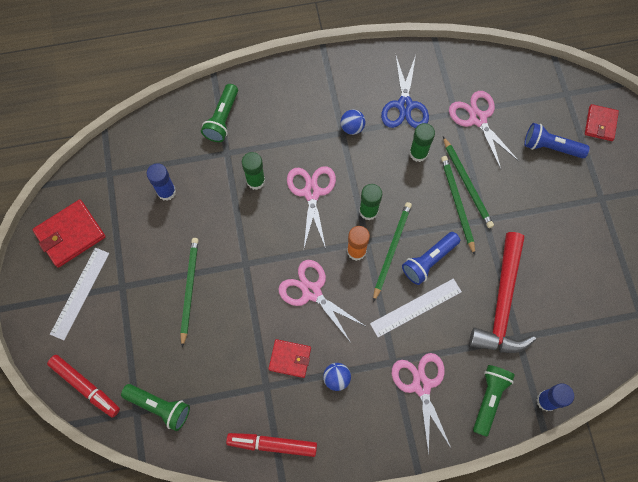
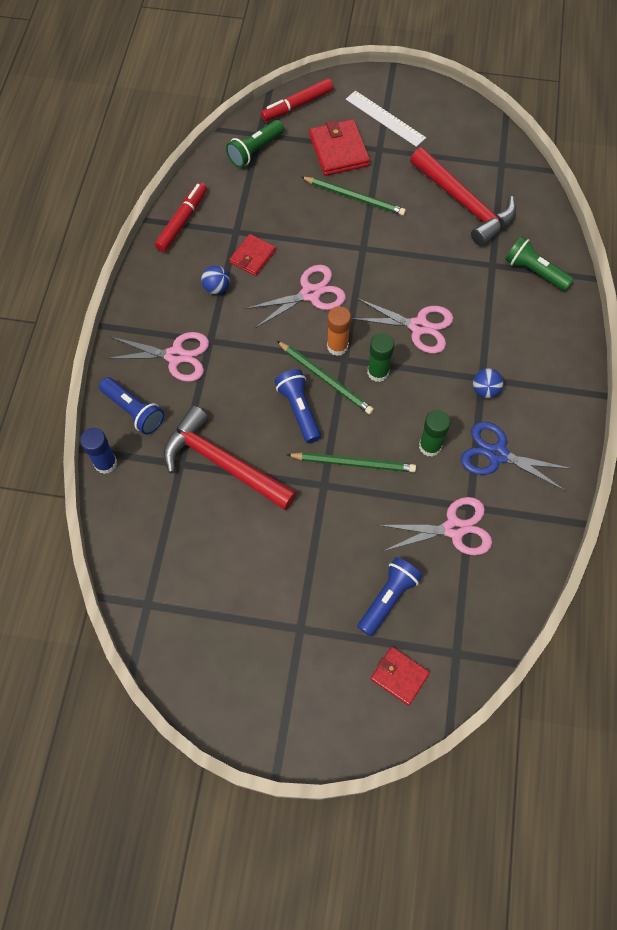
camera: 110 degrees right, 5 degrees down
red wallet [33,199,106,268] -> red wallet moved to [309,119,370,176]
blue glue stick [147,163,176,201] -> red hammer [410,147,516,246]
green glue stick [242,152,265,190] -> none
white ruler [370,279,462,337] -> none
green pencil [443,136,494,228] -> none
green flashlight [473,365,515,437] -> blue flashlight [99,377,164,435]

